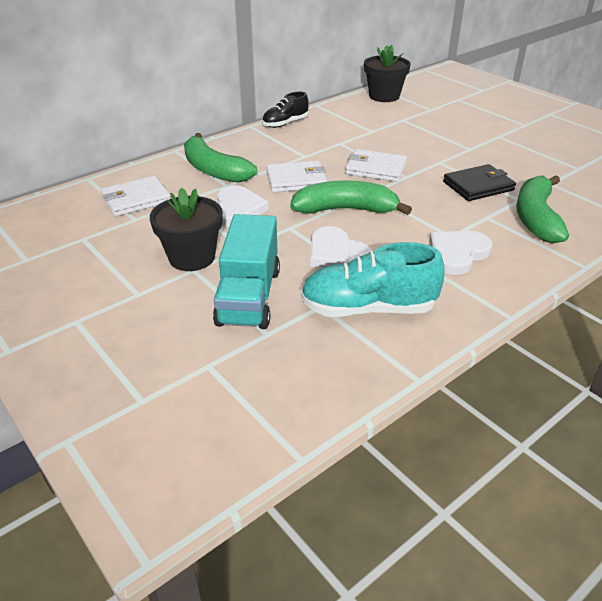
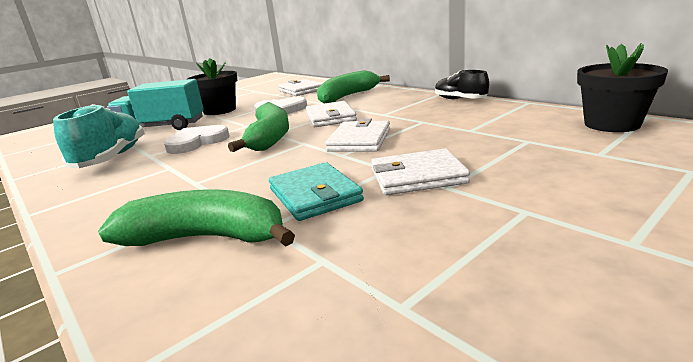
camera: 90 degrees right, 15 degrees down
white heart [429,231,492,275] -> none
black wallet [443,164,516,201] -> turquoise wallet [269,162,364,221]
none -> white wallet [371,149,470,195]

